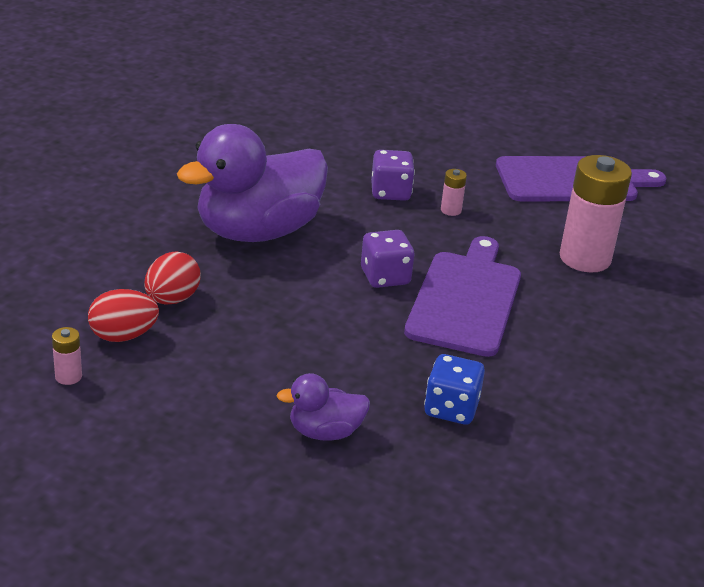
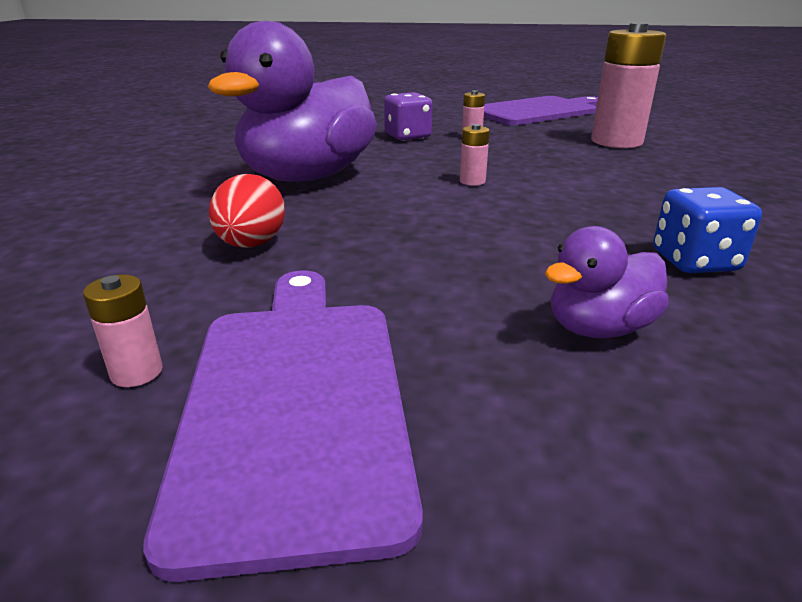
camera: 20 degrees left, 5 degrees down
red egg [88,289,159,342] -> none
purple dice [361,230,414,288] -> pink battery [460,124,490,186]
purple cutting board [404,236,521,357] -> purple cutting board moved to [143,270,423,582]

